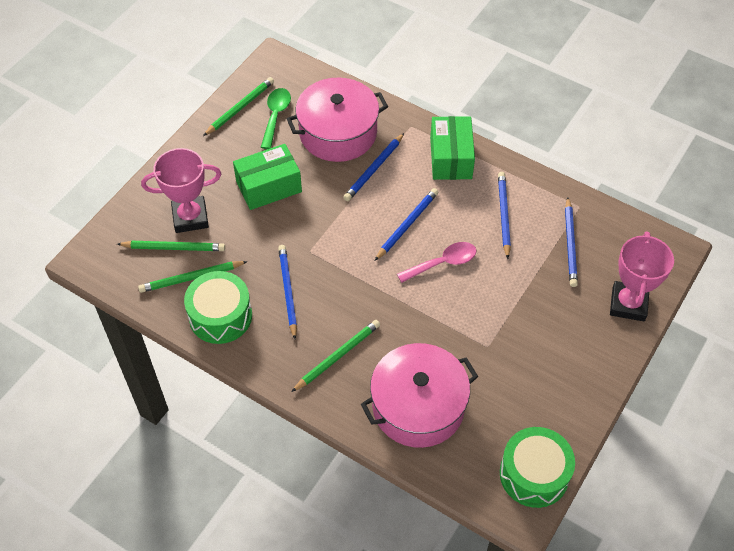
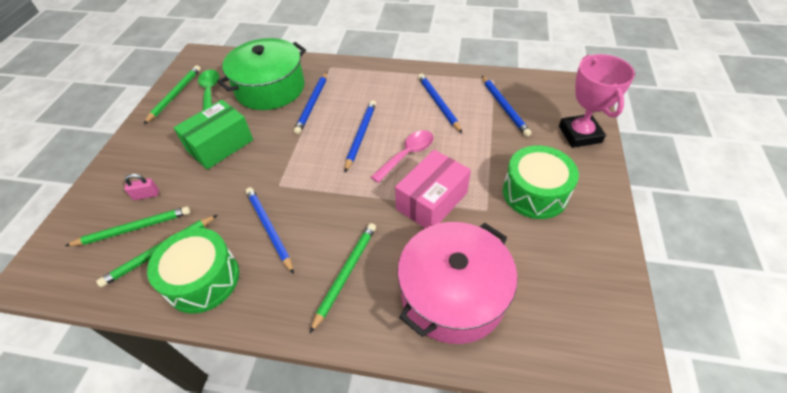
camera: 20 degrees left, 5 degrees down
pink trophy [141,148,221,233] -> pink padlock [124,174,159,200]
pink pot [287,77,388,162] -> green pot [217,38,306,110]
green box [430,116,475,180] -> none
green drum [500,427,575,508] -> green drum moved to [503,146,579,219]
none -> pink box [395,150,471,228]

